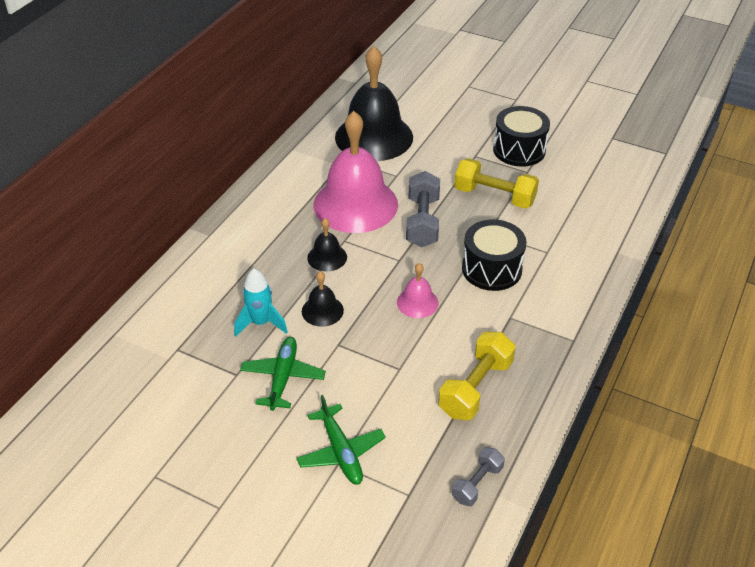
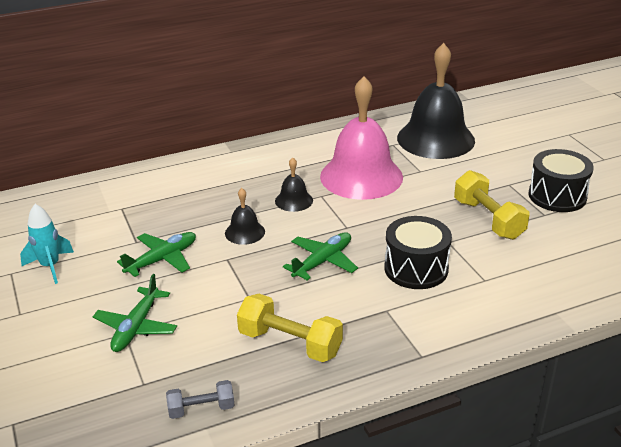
camera: 40 degrees right, 10 degrees down
turquoise rocket [234,269,288,337] -> turquoise rocket moved to [20,204,74,284]
pink bell [397,263,439,318] -> green plane [283,232,358,280]
grey dumbbell [406,171,440,247] -> none
yellow dumbbell [438,332,516,420] -> yellow dumbbell turned 45 degrees clockwise [237,294,343,362]

